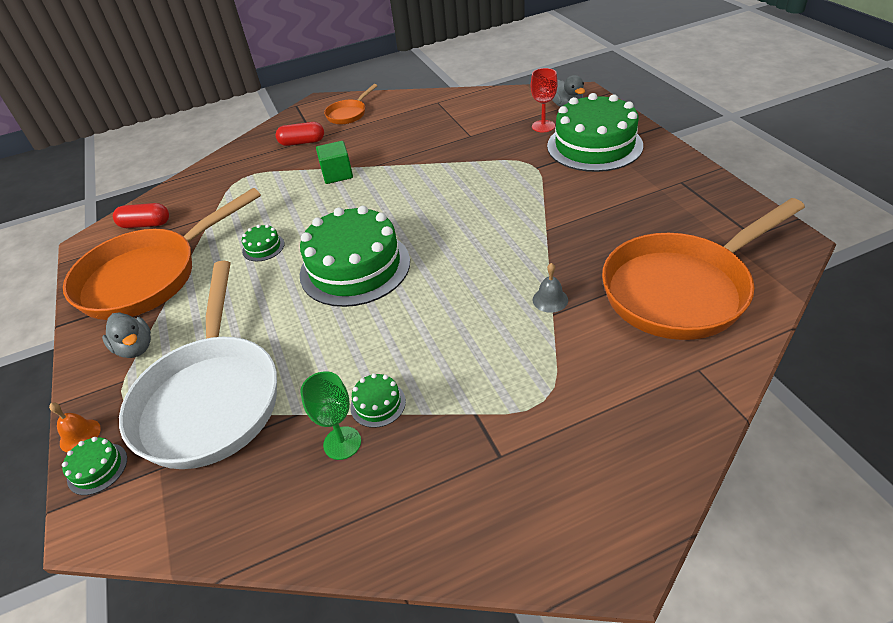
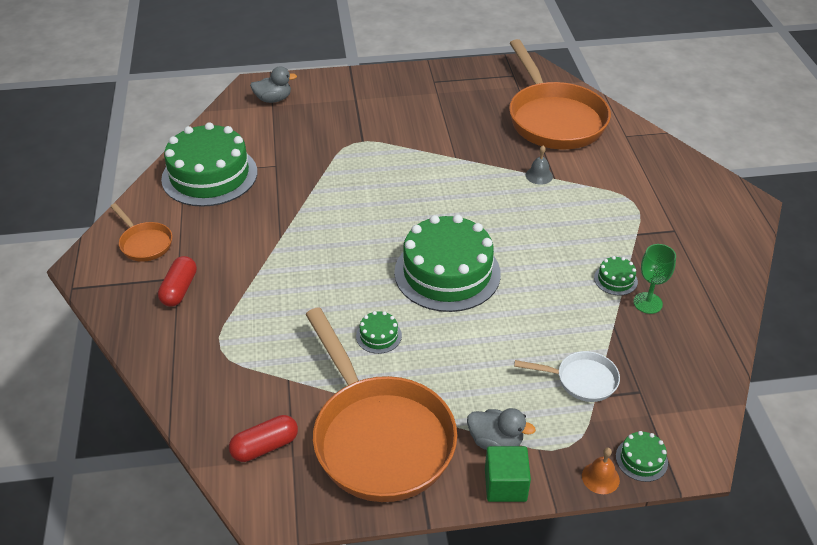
camera: 80 degrees left, 0 degrees up
grey duck [102,312,151,358] -> grey duck turned 45 degrees clockwise [467,408,536,450]
red capsule [113,203,169,228] -> red capsule turned 45 degrees clockwise [229,415,298,462]
white pan [119,261,277,469] -> white pan [514,351,620,402], size x0.45
green cube [316,141,353,184] -> green cube moved to [485,446,531,502]
red goblet [531,68,558,132] -> none
green cake [547,93,643,172] -> green cake moved to [161,122,257,207]

